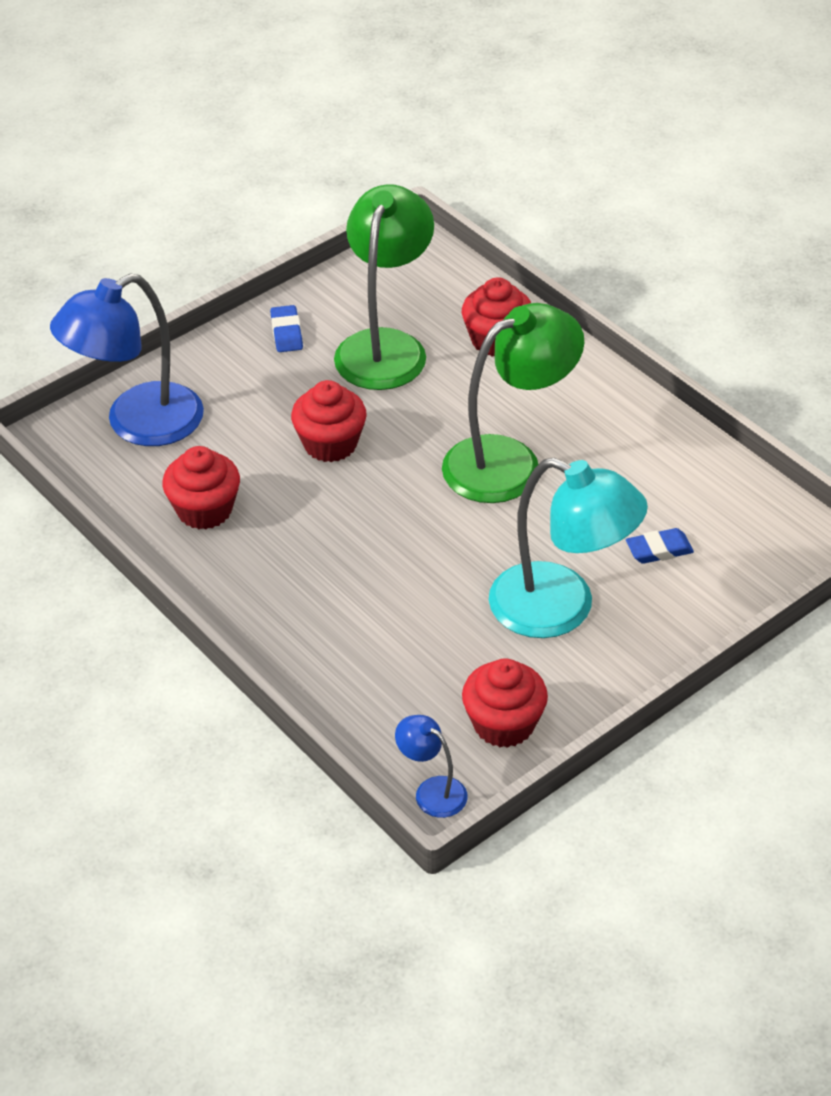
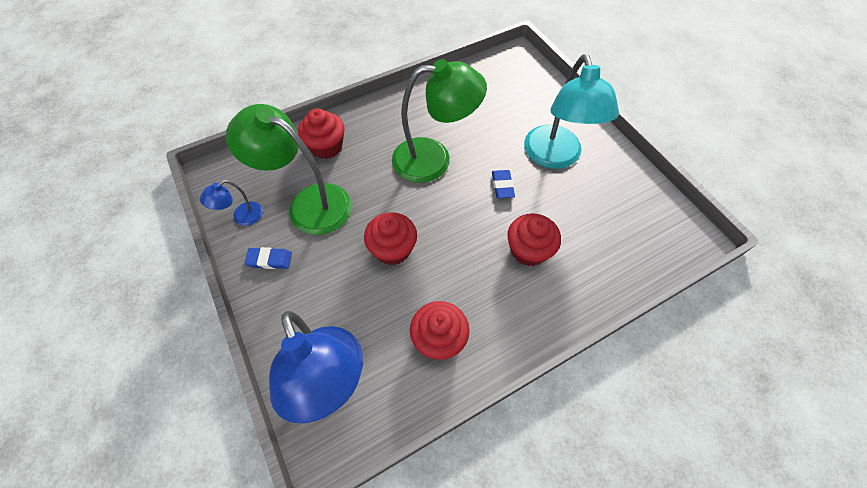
camera: 80 degrees left, 15 degrees up
blue lamp [395,715,468,818] -> blue lamp moved to [200,180,263,226]
green lamp [442,303,584,503] -> green lamp turned 105 degrees clockwise [392,59,487,183]
red cupcake [462,658,548,748] -> red cupcake moved to [507,213,561,266]
turquoise lamp [489,458,648,638] -> turquoise lamp turned 135 degrees clockwise [524,54,619,169]
blue eraser [626,528,694,564] -> blue eraser moved to [492,170,515,198]

